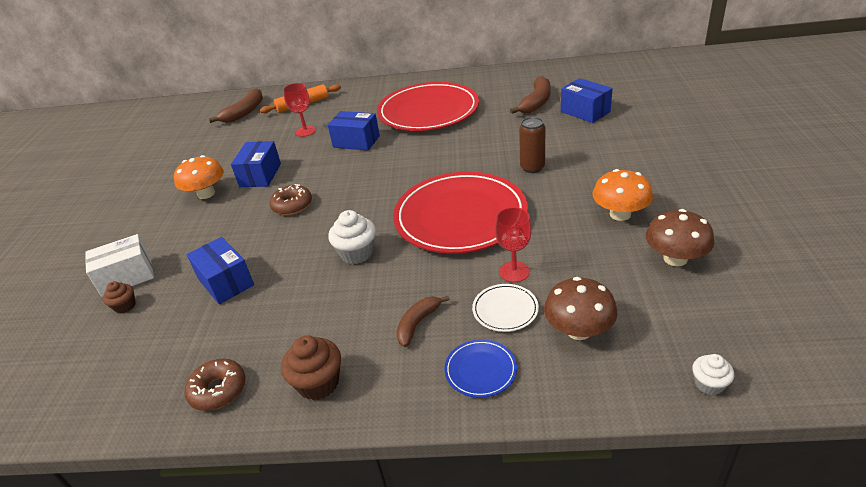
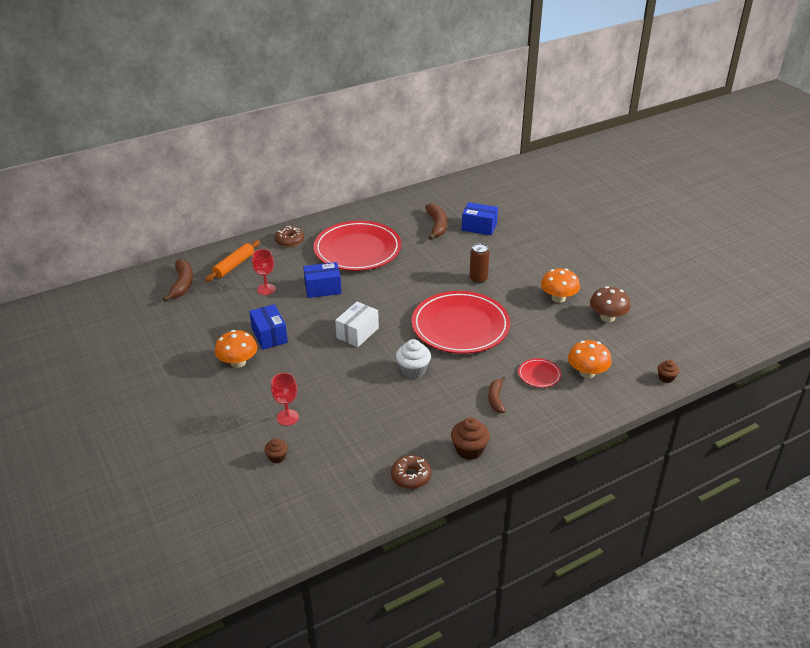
camera: 35 degrees left, 0 degrees up
white box [85,234,154,297] -> white box moved to [335,302,379,347]
blue box [187,237,254,304] -> none
brown donut [269,184,312,215] -> brown donut moved to [275,226,304,247]
blue plate [444,339,517,398] -> none
white plate [472,284,539,332] -> red plate [518,359,561,388]
red goblet [495,207,532,282] -> red goblet moved to [271,373,299,426]
brown mushroom [544,277,618,340] -> orange mushroom [568,340,612,378]
white cupcake [692,354,734,395] -> brown cupcake [658,360,679,383]

